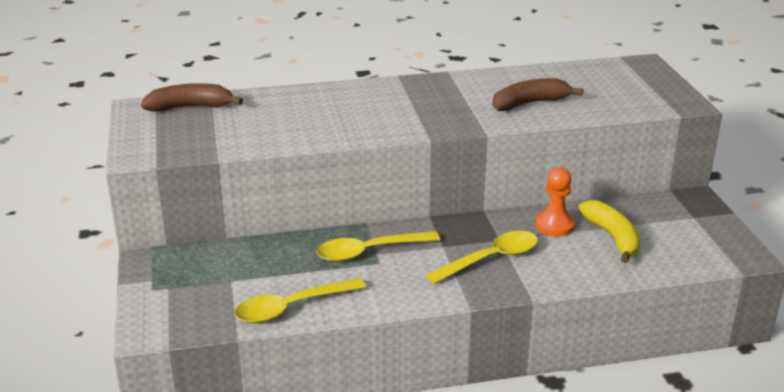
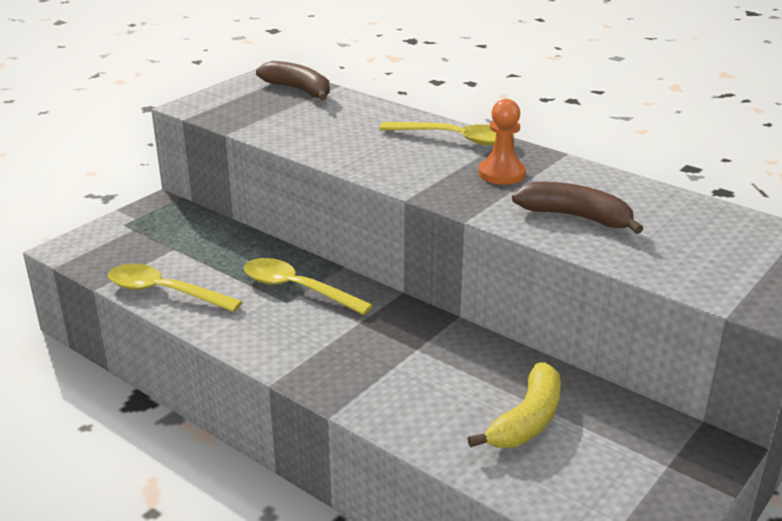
camera: 50 degrees right, 0 degrees up
yellow spoon [425,231,538,284] -> yellow spoon moved to [379,122,514,146]
orange pawn [535,167,575,236] -> orange pawn moved to [478,99,526,185]

